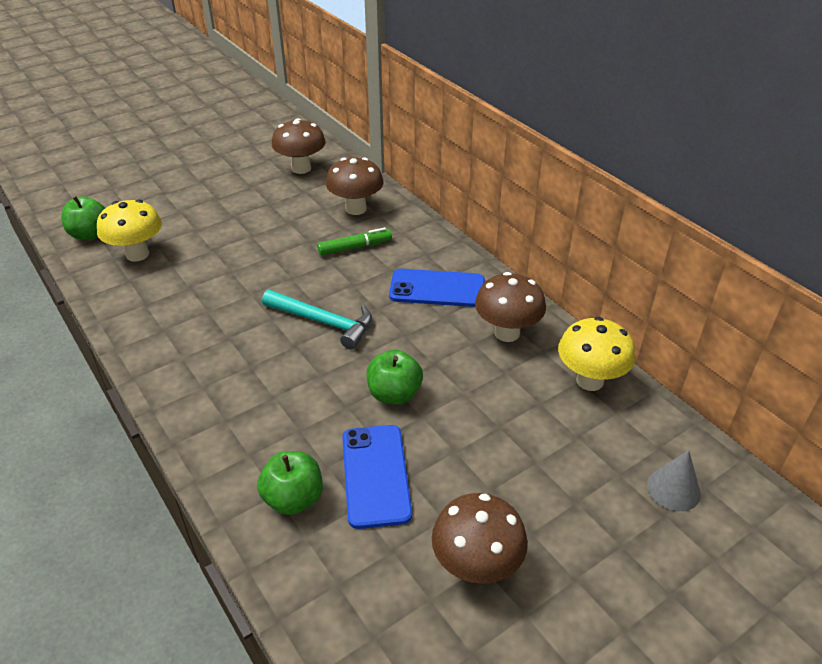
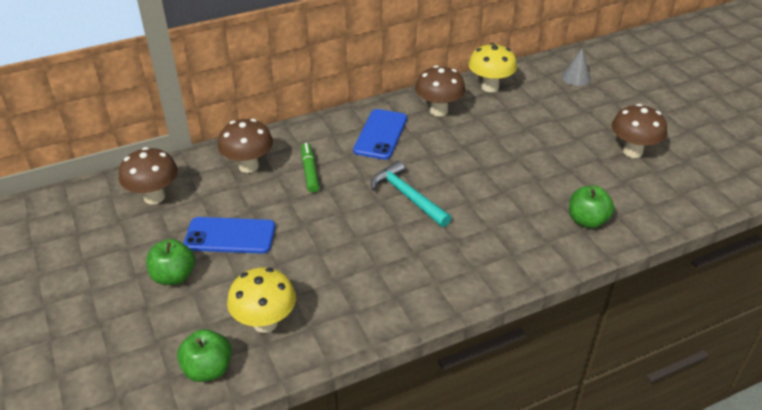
camera: 80 degrees left, 0 degrees up
turquoise hammer [262,290,372,349] -> turquoise hammer turned 75 degrees counterclockwise [371,161,452,227]
blue phone [342,425,412,529] -> blue phone moved to [183,217,275,254]
green apple [366,350,423,405] -> green apple moved to [146,239,195,285]

